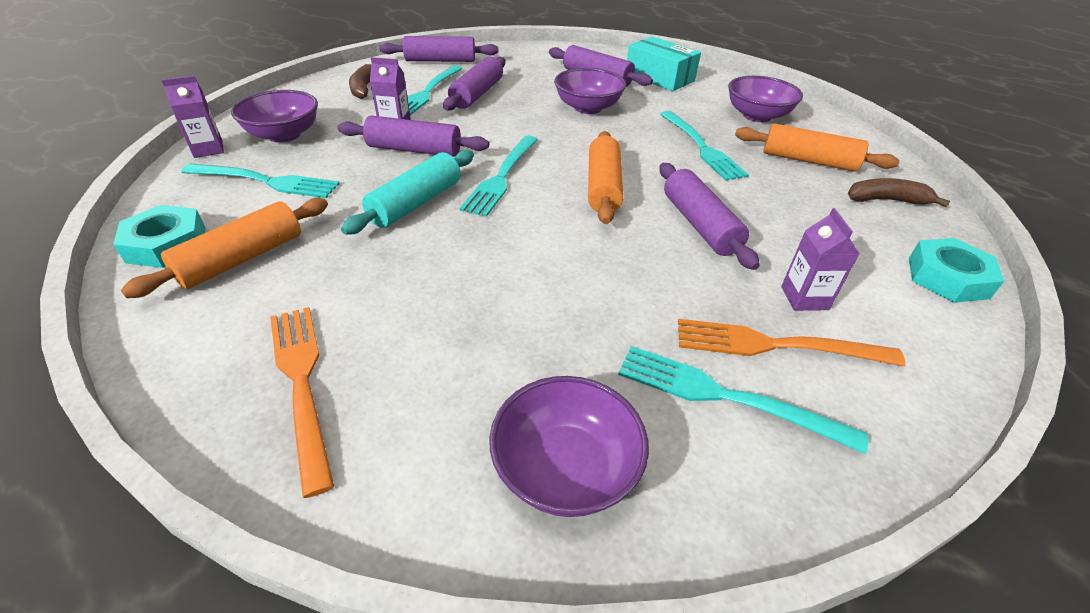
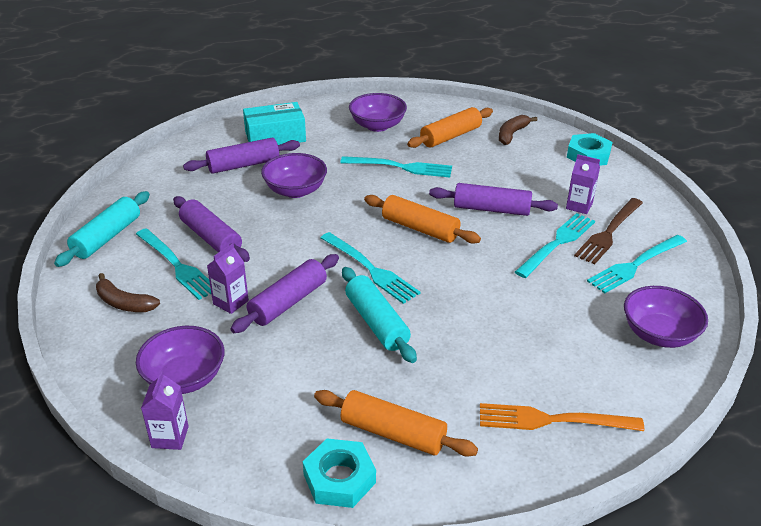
camera: 60 degrees left, 5 degrees down
orange rolling pin [121,198,328,298] -> orange rolling pin turned 45 degrees counterclockwise [314,390,478,457]
turquoise fork [181,163,340,198] -> turquoise fork moved to [515,213,595,278]
purple rolling pin [379,36,499,62] -> turquoise rolling pin [54,191,150,267]
orange fork [678,319,906,366] -> brown fork [574,198,643,265]

